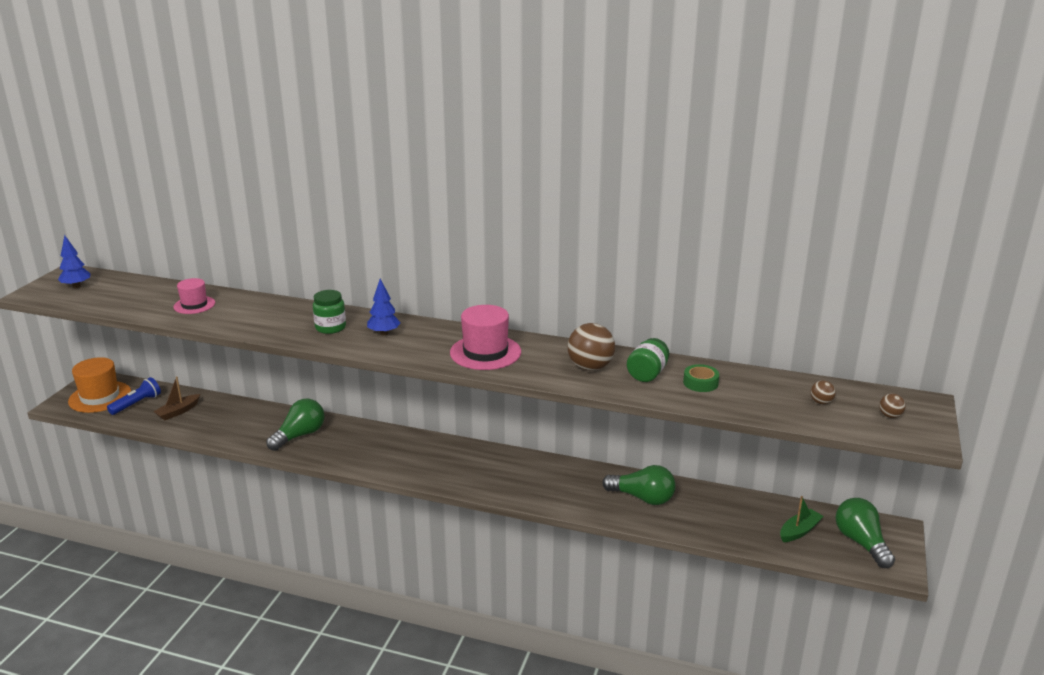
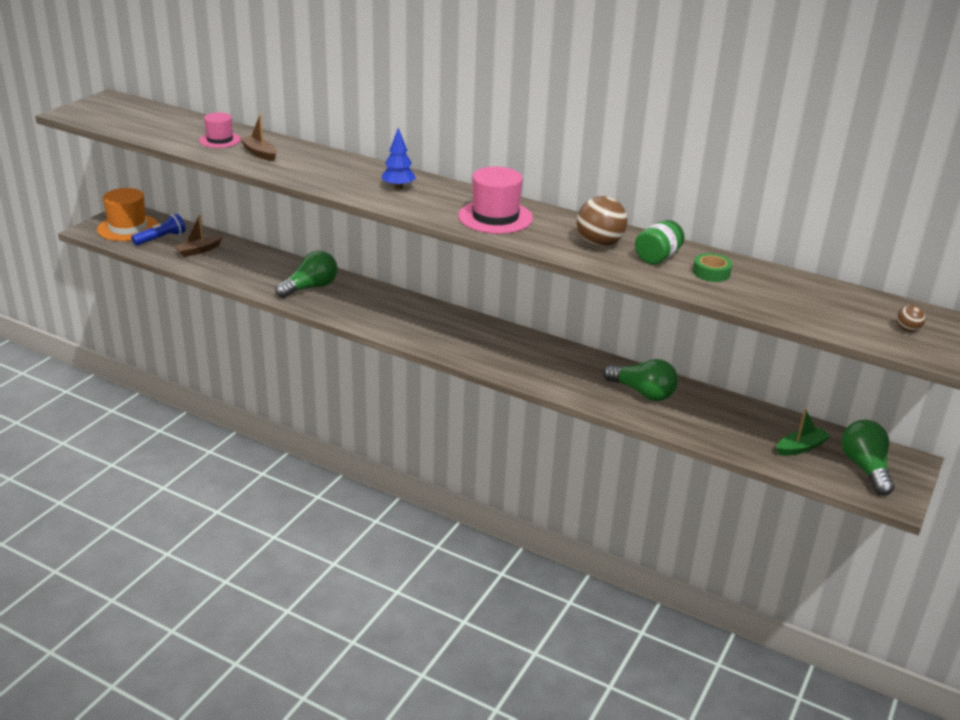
camera: 10 degrees right, 5 degrees up
blue tree [58,235,90,288] -> none
green jar [313,290,346,334] -> none
brown ball [810,380,836,404] -> none
none -> brown boat [240,114,277,161]

